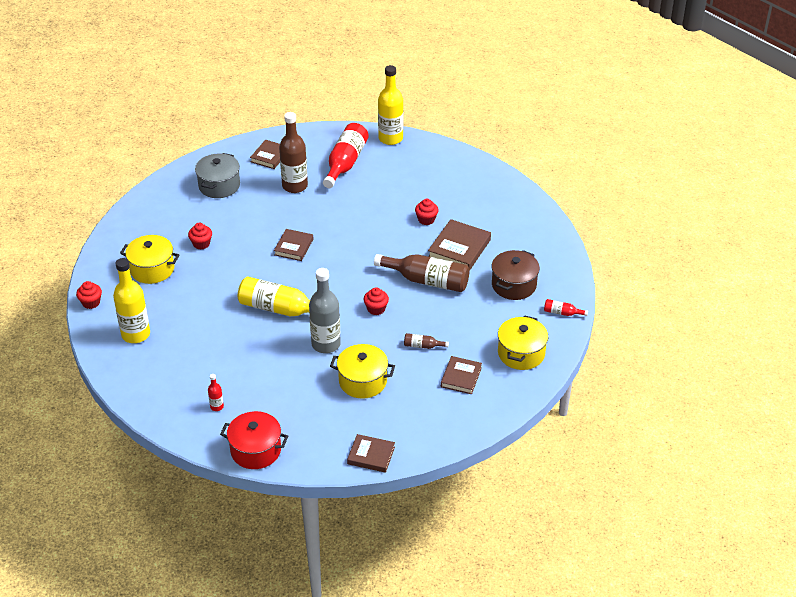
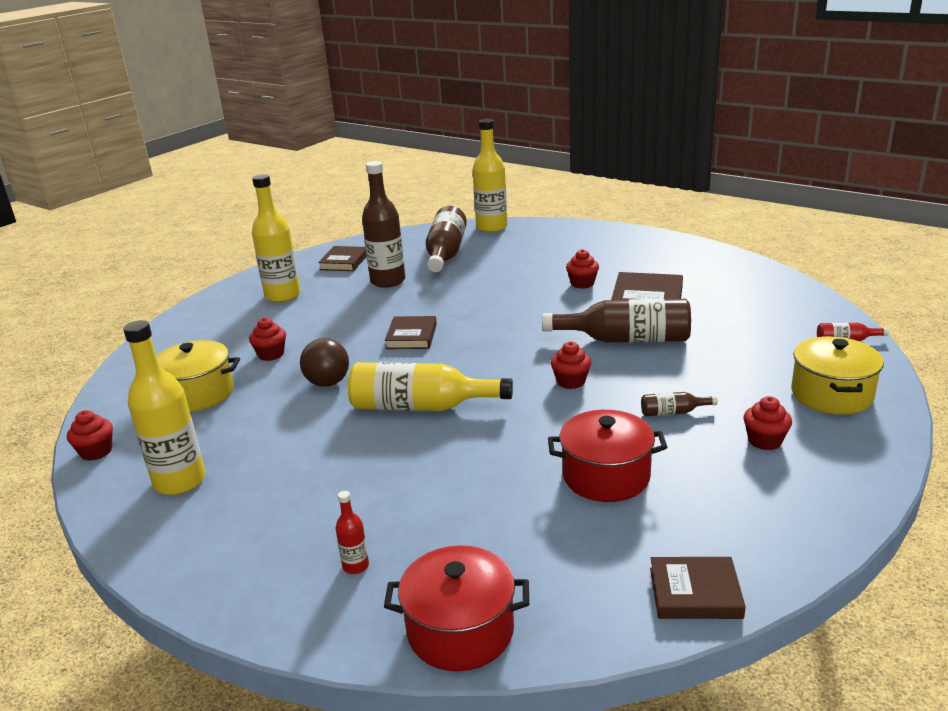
camera: 10 degrees left, 15 degrees down
grey pot [195,153,240,198] -> yellow bottle [252,174,301,303]
grey bottle [309,268,341,353] -> none
red bottle [323,123,369,188] -> brown bottle [426,206,467,272]
yellow pot [330,344,395,399] -> red pot [548,410,667,502]
brown book [441,356,482,394] -> red cupcake [743,396,792,450]
brown pot [492,250,540,300] -> none
none -> brown ball [300,338,349,387]

